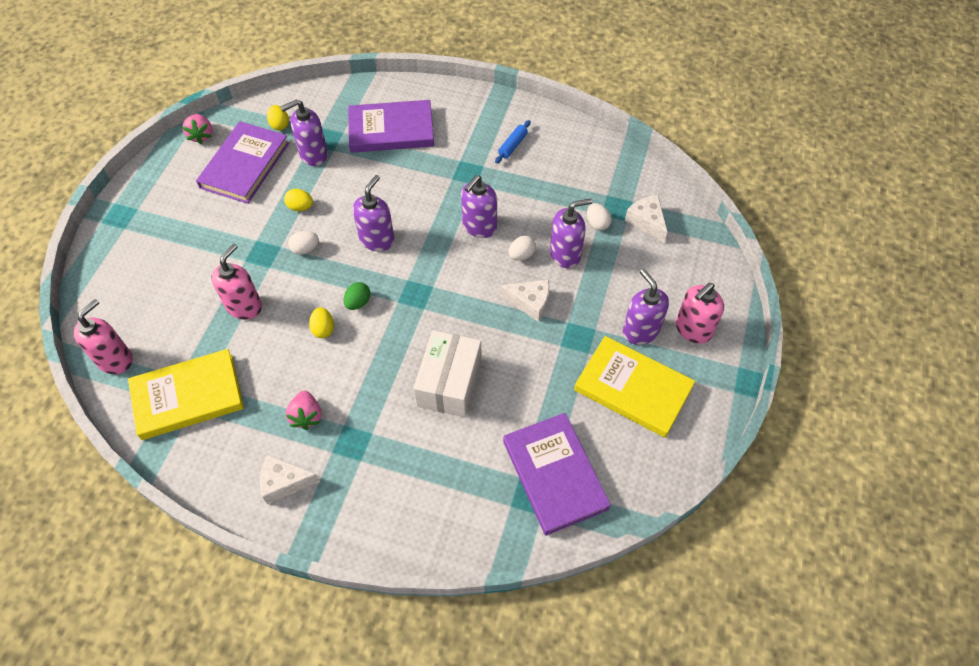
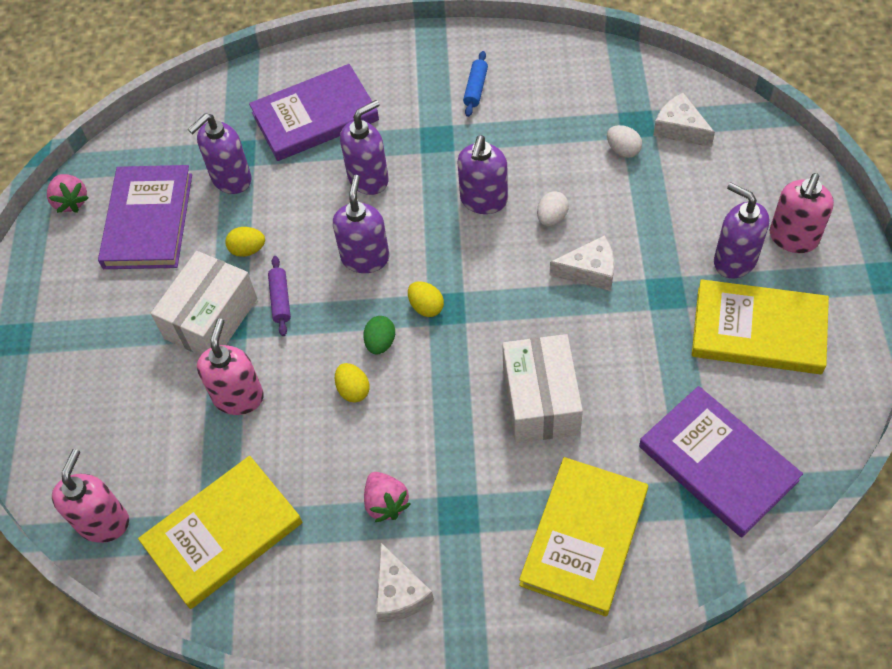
camera: 15 degrees left, 0 degrees up
white cheese [260,454,320,505] -> white cheese turned 90 degrees counterclockwise [376,543,434,622]
yellow egg [267,105,289,130] -> yellow egg moved to [408,281,444,317]
white egg [288,231,319,255] -> purple rolling pin [268,256,291,336]
purple soap dispenser [550,198,592,268] -> purple soap dispenser moved to [340,100,389,195]
none -> white box [151,251,258,355]
none -> yellow book [519,457,648,616]

